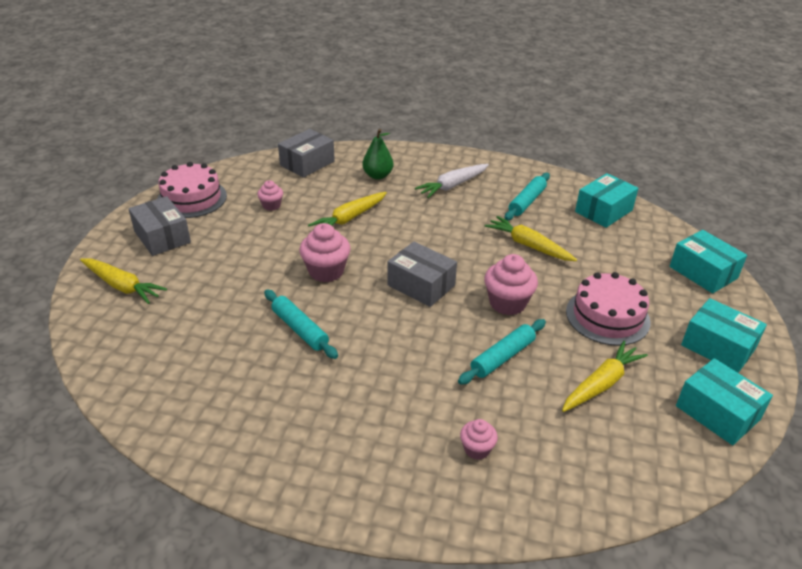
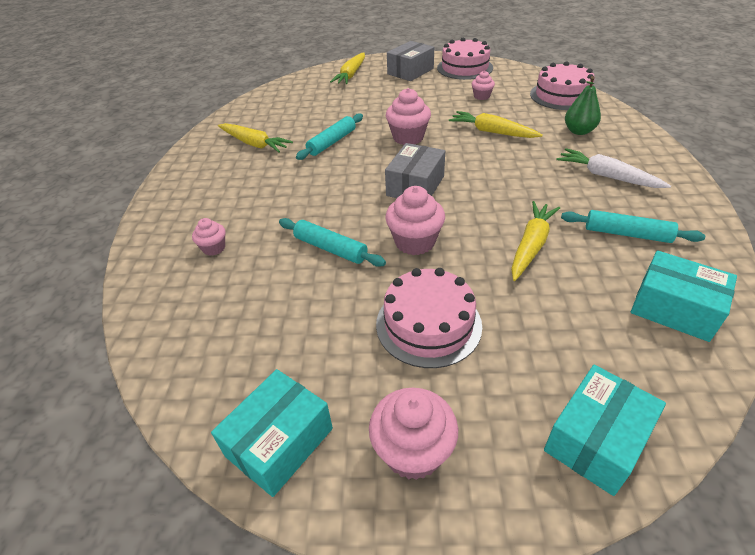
camera: 80 degrees right, 5 degrees up
grey box [278,129,335,178] -> pink cake [530,61,595,110]
yellow carrot [562,341,648,412] -> yellow carrot moved to [218,123,293,153]
turquoise box [681,298,767,373] -> pink cupcake [369,388,458,480]

